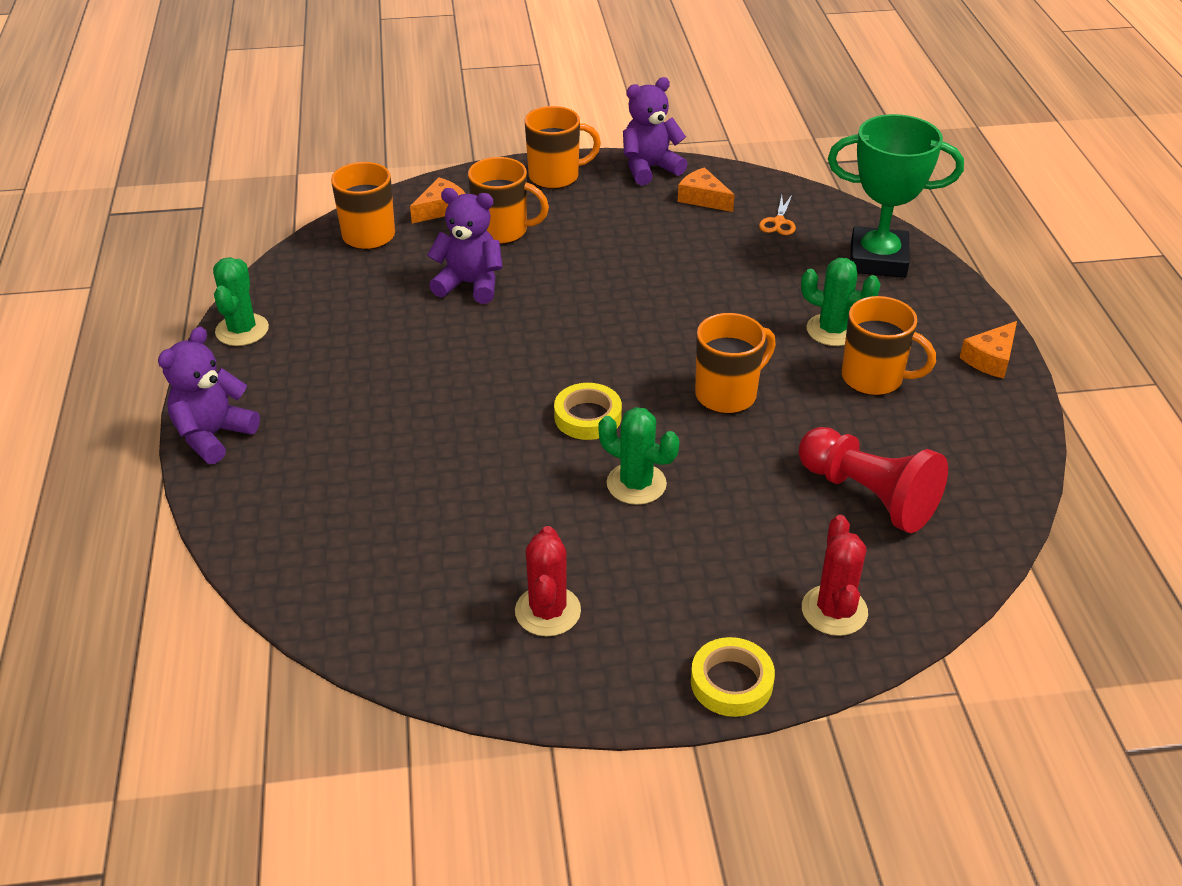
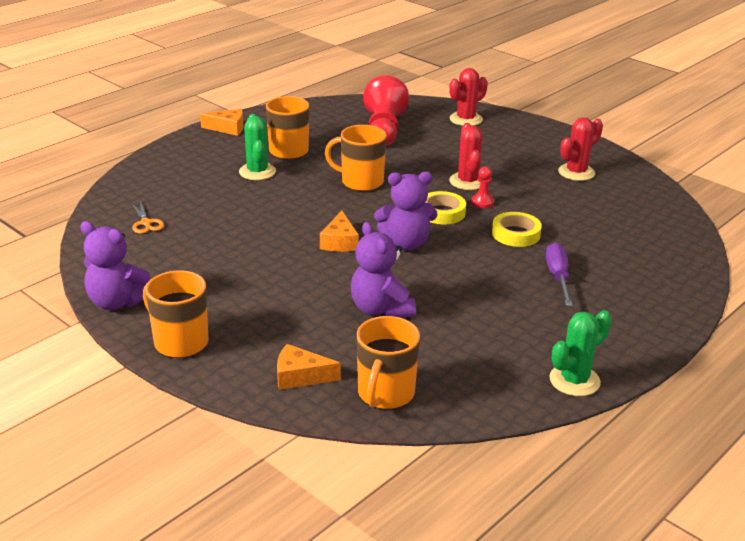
camera: 130 degrees left, 10 degrees down
purple teddy bear [158,327,260,464] -> purple teddy bear moved to [374,171,438,250]
orange mug [468,157,549,244] -> none
green cactus [598,407,679,505] -> red cactus [449,123,483,190]
orange cheese [678,167,735,212] -> orange cheese moved to [320,211,359,252]
yellow tape [691,637,775,717] -> yellow tape moved to [492,212,542,247]
orange scissors [759,195,796,235] -> orange scissors turned 90 degrees clockwise [132,201,164,234]
green trophy [828,114,964,278] -> none
none -> red pawn [471,167,494,208]
none -> purple screwdriver [546,243,573,306]

